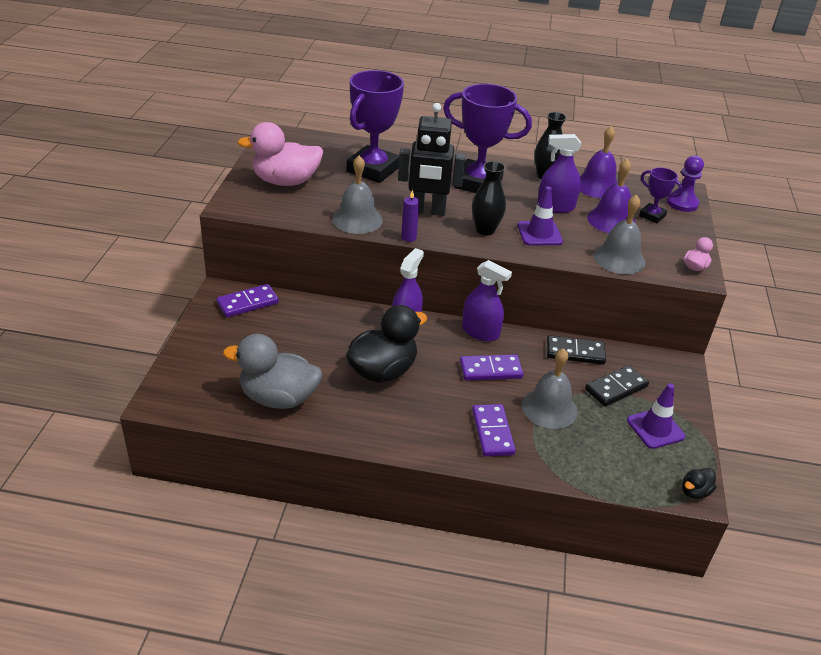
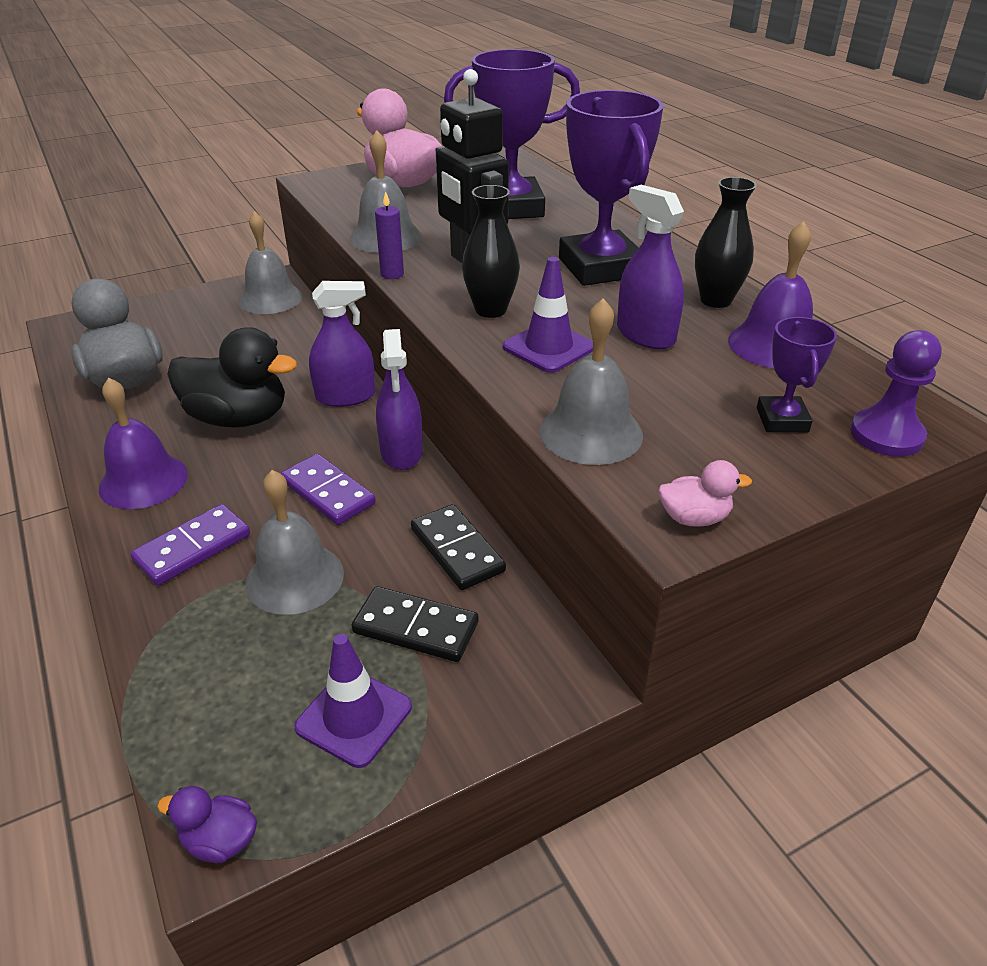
camera: 55 degrees right, 0 degrees up
purple domino [216,284,279,317] -> grey bell [238,211,303,314]
purple bell [587,158,636,233] -> purple bell moved to [99,377,188,509]
black duck [682,468,716,499] -> purple duck [157,786,257,863]

